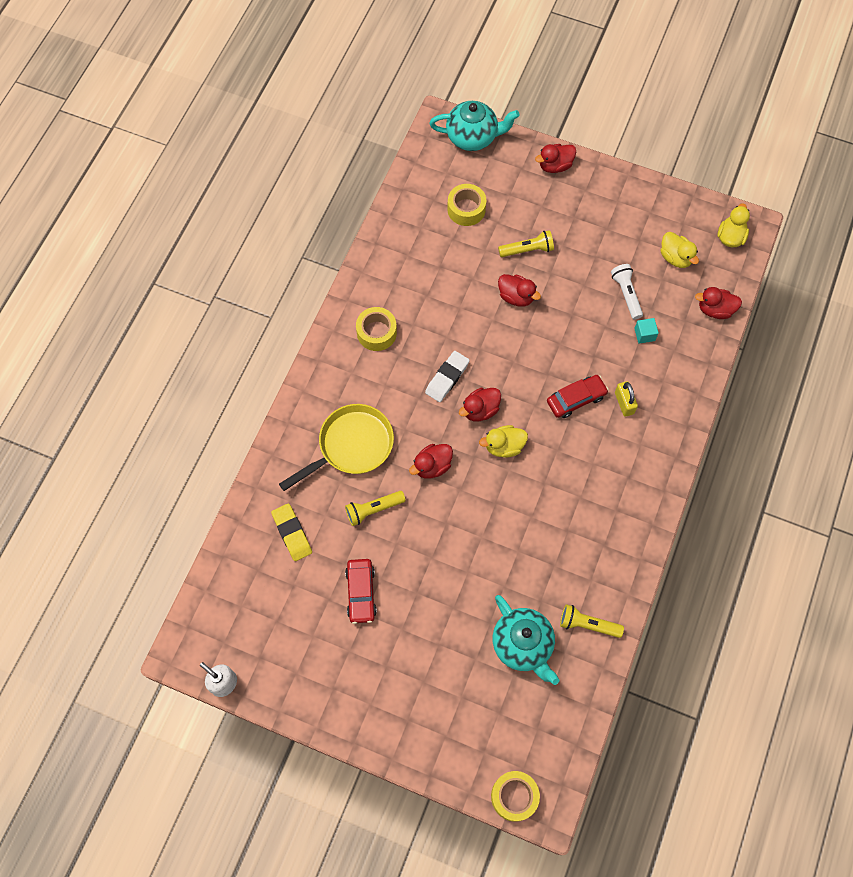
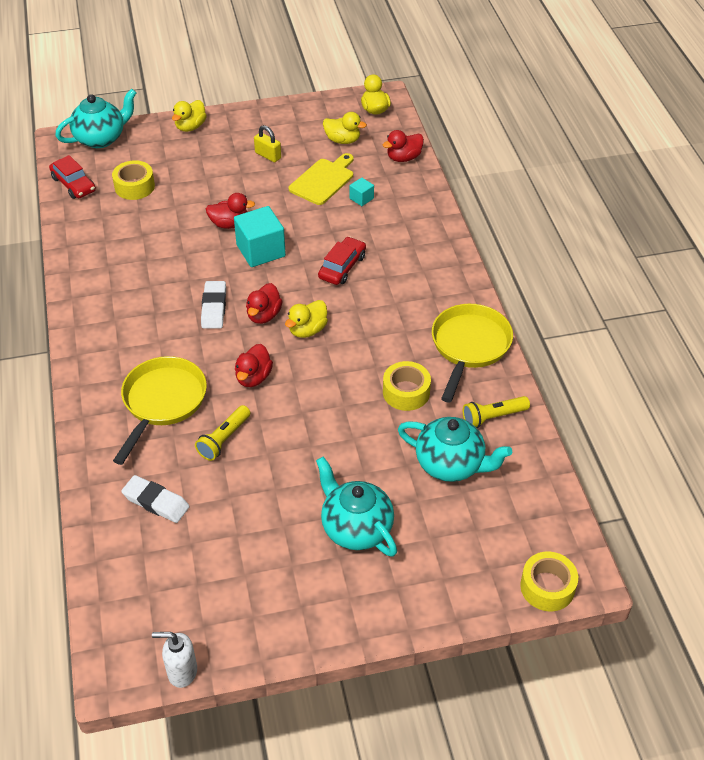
camera: 35 degrees left, 20 degrees down
yellow eraser [271,503,312,561] -> white eraser [121,475,190,523]
red car [345,559,377,624] -> red car moved to [49,155,96,199]
yellow tape [356,307,397,351] -> yellow tape moved to [383,361,431,411]
yellow flashlight [498,230,554,257] -> none
red duck [535,144,576,173] -> yellow duck [172,100,207,132]
white flashlight [611,264,643,320] -> yellow cutting board [289,153,353,205]
yellow padlock [615,381,638,417] -> yellow padlock moved to [254,125,281,162]
none -> turquoise cube [234,206,286,267]
none -> turquoise teapot [316,456,397,557]
none -> yellow pan [432,304,513,403]

